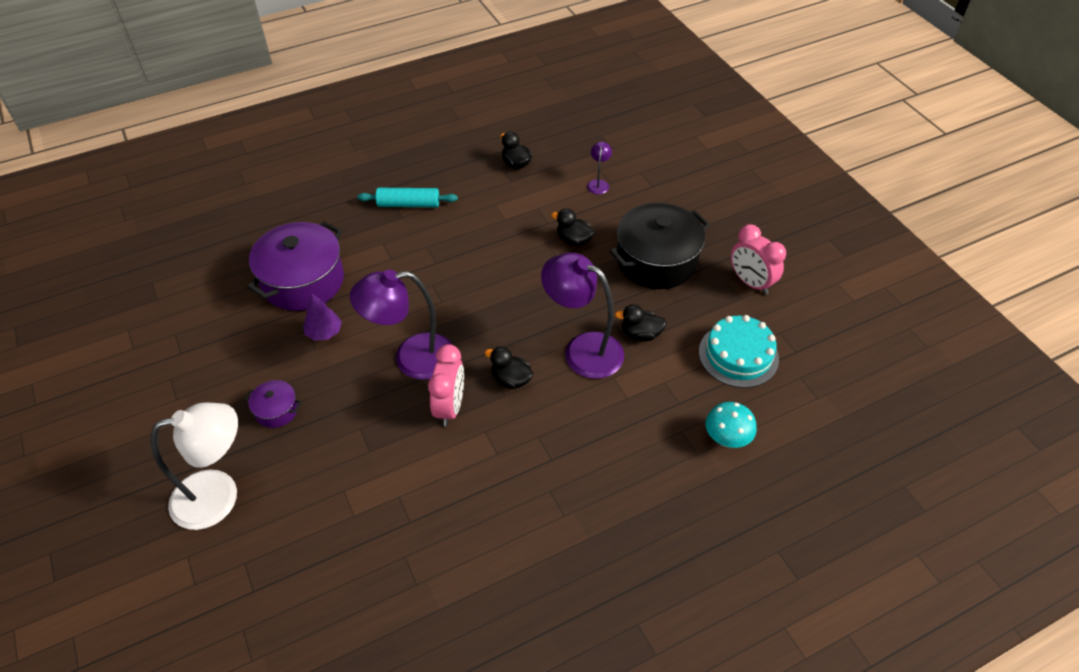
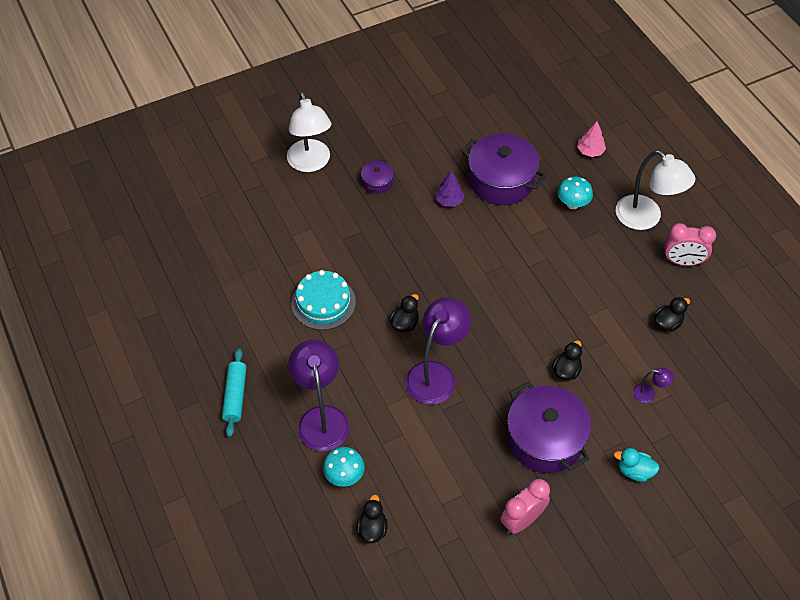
camera: 90 degrees right, 5 degrees up
purple lamp [350,270,453,380] -> purple lamp moved to [288,339,349,451]
turquoise rolling pin [357,188,458,207] -> turquoise rolling pin moved to [222,348,247,437]
pink clock [428,344,464,426] -> pink clock moved to [664,223,716,266]
black pot [609,203,710,289] -> purple pot [507,382,591,473]
black duck [615,304,667,341] -> black duck moved to [356,495,388,543]
turquoise cake [699,315,779,388] -> turquoise cake moved to [292,270,356,330]
none -> turquoise mushroom [558,177,593,209]
none -> pink tree [577,121,606,157]
none -> turquoise duck [614,448,660,482]
none -> white lamp [616,150,695,230]

